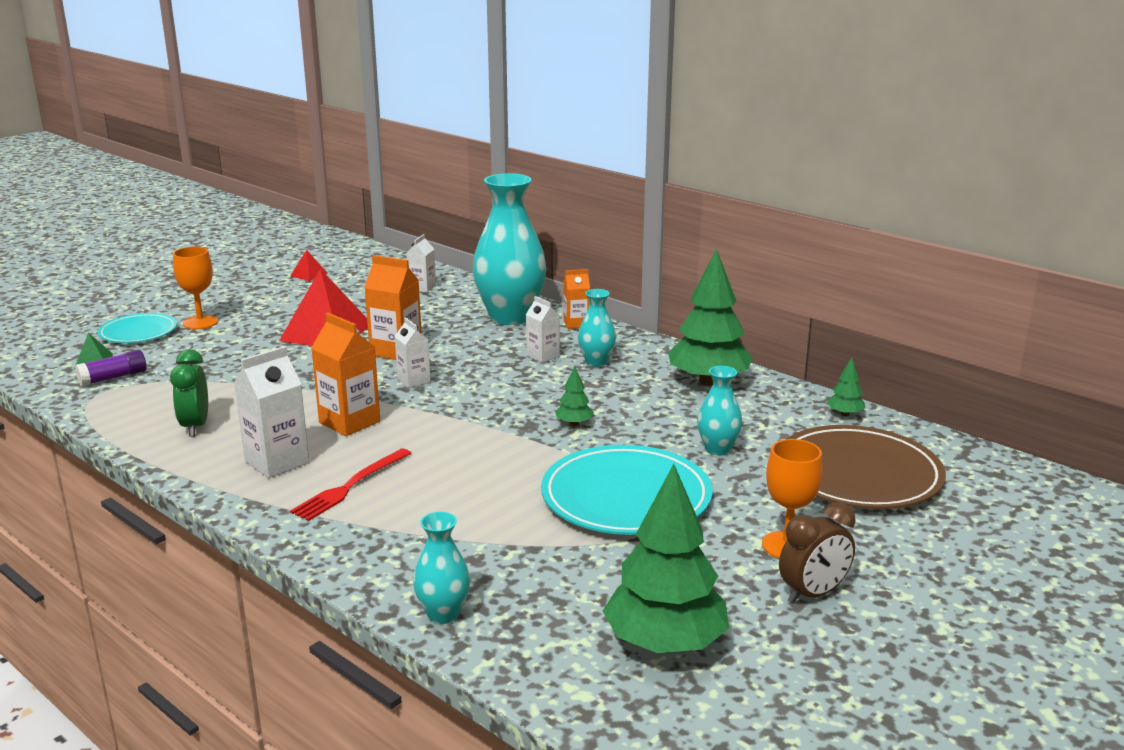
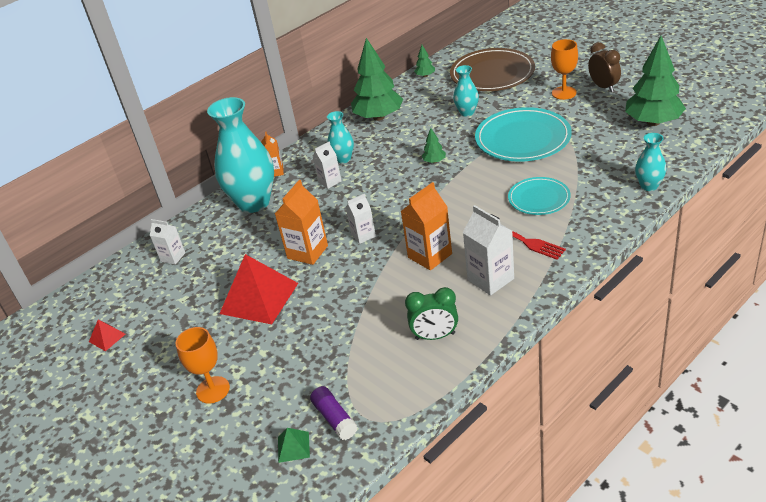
camera: 80 degrees left, 15 degrees up
turquoise plate [98,313,177,343] -> turquoise plate moved to [508,177,571,215]

